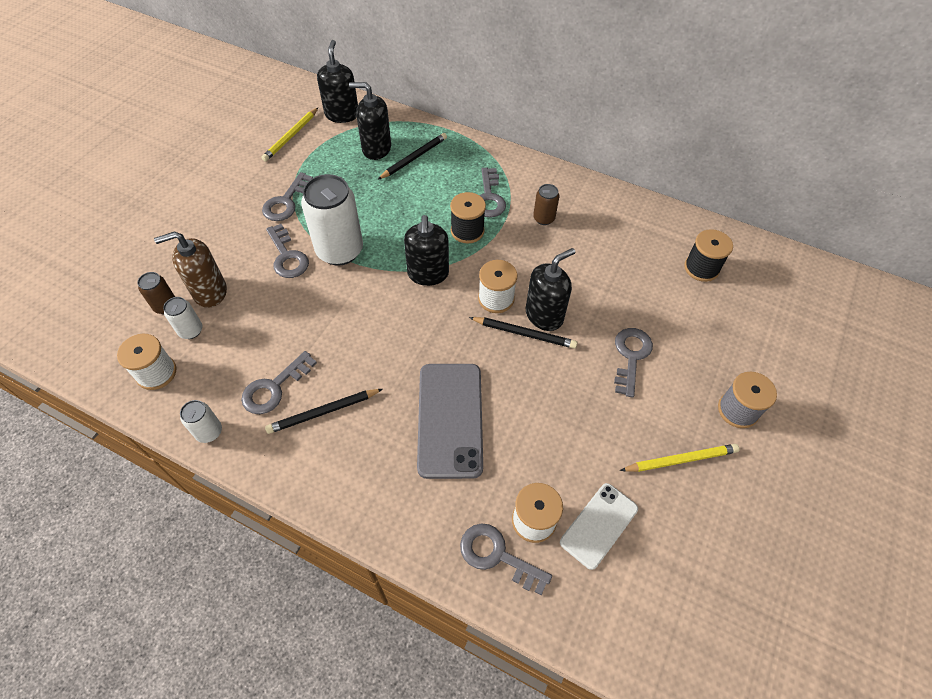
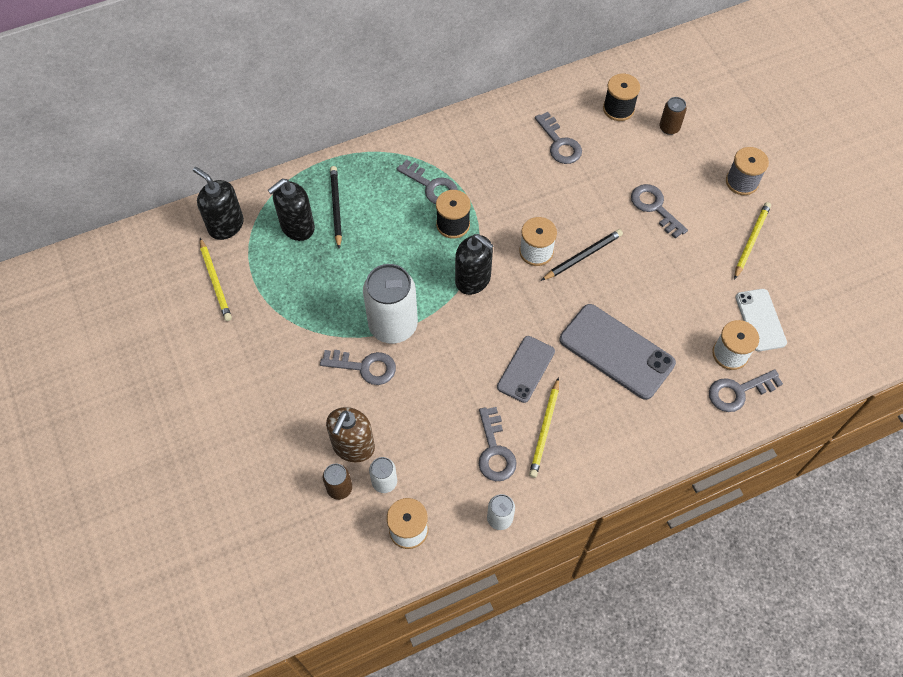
camera: 50 degrees left, 5 degrees up
grey key [262,172,313,221] -> grey key moved to [535,112,582,164]
black pencil [265,389,383,434] -> yellow pencil [529,377,559,478]
black soap dispenser [526,248,575,331] -> none
brown can [533,184,559,225] -> brown can moved to [659,97,687,135]
none -> grey phone [497,336,555,403]

